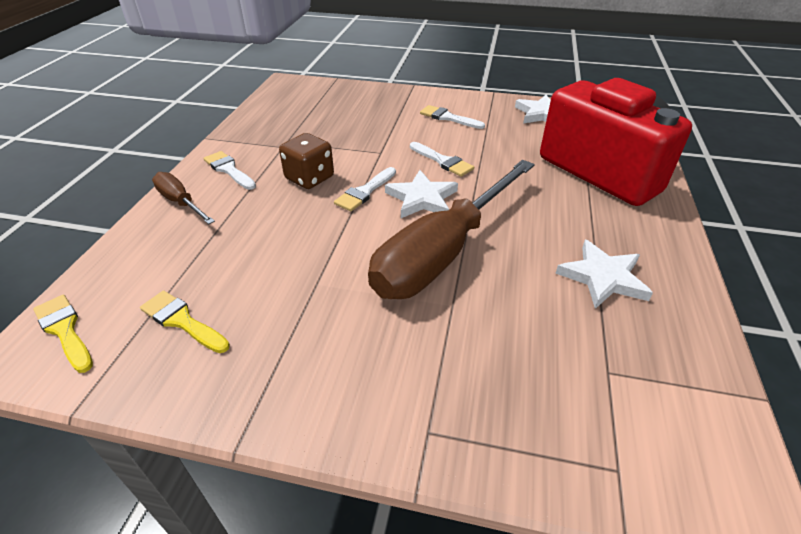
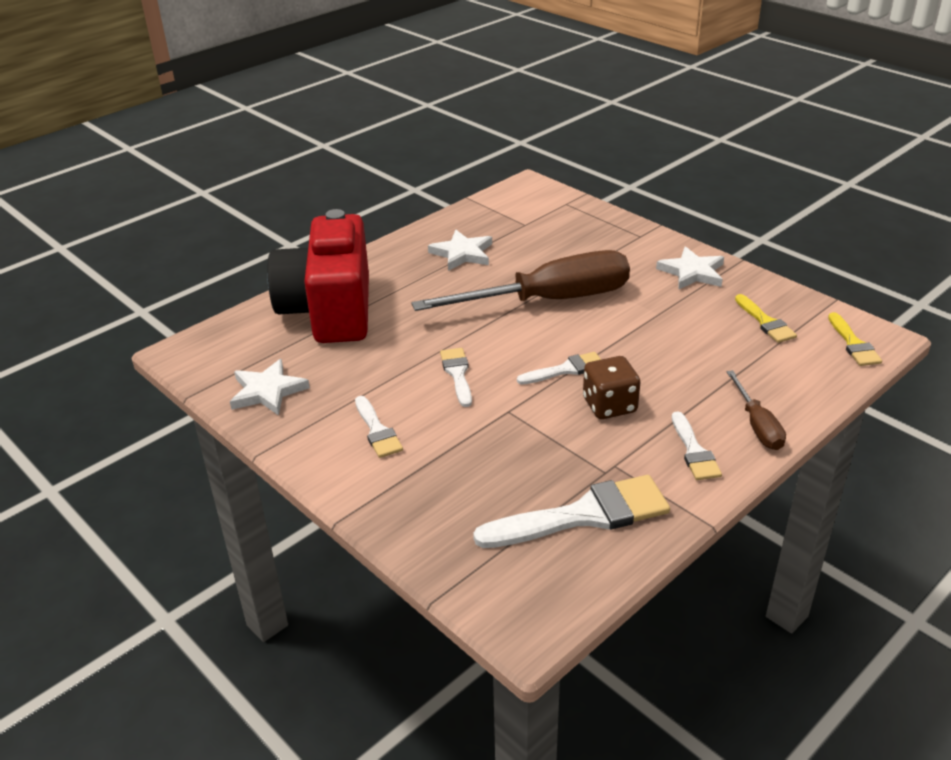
camera: 145 degrees left, 5 degrees down
white star [385,170,458,218] -> white star moved to [656,246,724,289]
none -> white brush [473,475,670,548]

